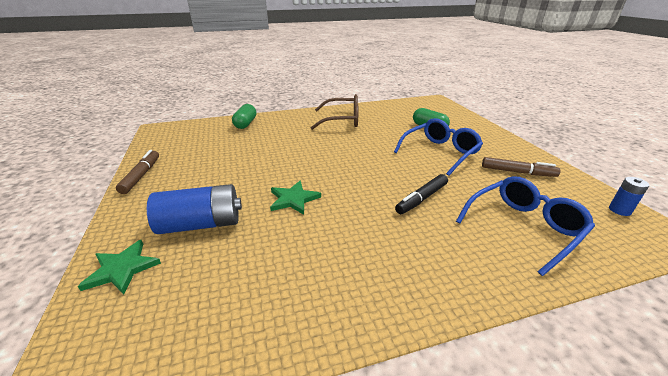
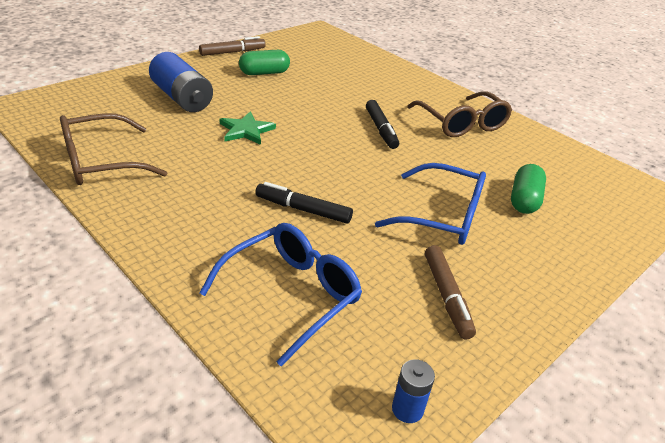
camera: 60 degrees right, 5 degrees up
green star [78,240,161,294] -> none
green capsule [232,104,256,129] -> green capsule moved to [239,50,290,75]
blue glasses [456,176,595,276] -> blue glasses turned 75 degrees counterclockwise [199,223,362,366]
none -> brown glasses [60,113,167,185]
none -> black marker [366,100,399,149]

